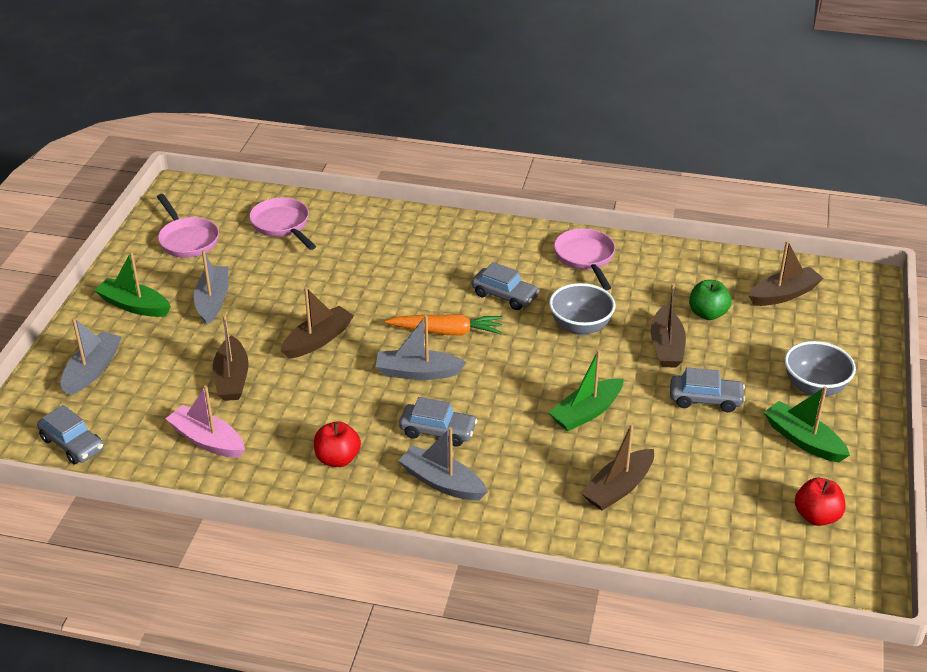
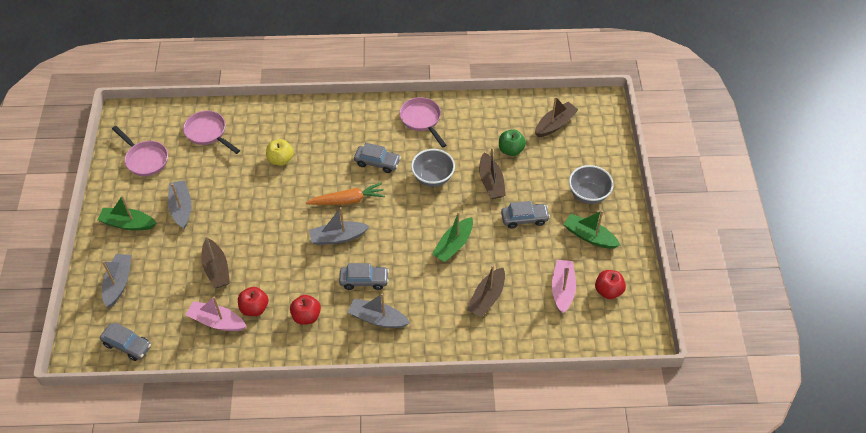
camera: 15 degrees left, 15 degrees up
brown boat [280,287,354,359] -> none
none -> red apple [238,287,268,316]
none -> yellow apple [266,139,294,166]
none -> pink boat [552,260,576,314]

